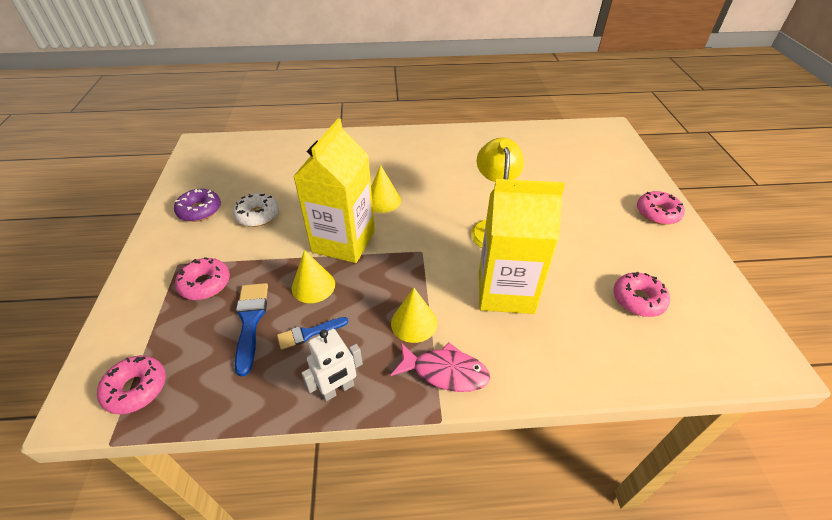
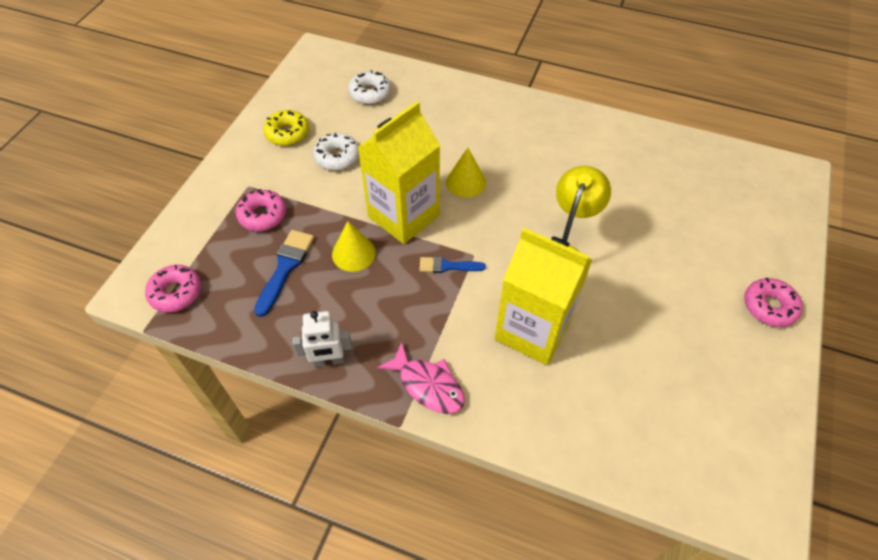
camera: 25 degrees right, 10 degrees up
purple donut [174,189,221,222] -> yellow donut [263,110,309,146]
blue brush [277,317,348,350] -> blue brush moved to [419,257,486,273]
yellow cone [391,288,437,343] -> none
pink donut [613,272,670,317] -> none
none -> white donut [348,70,391,105]

